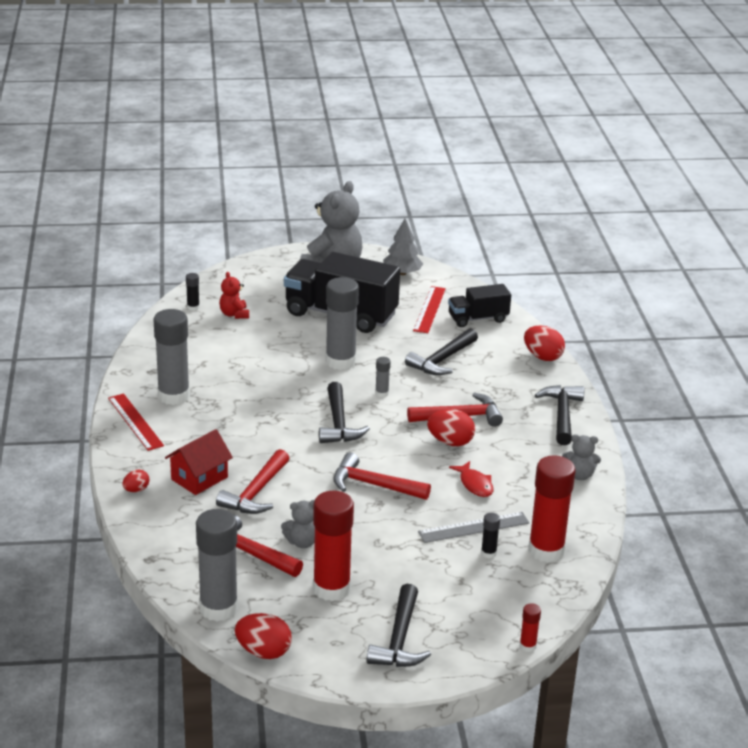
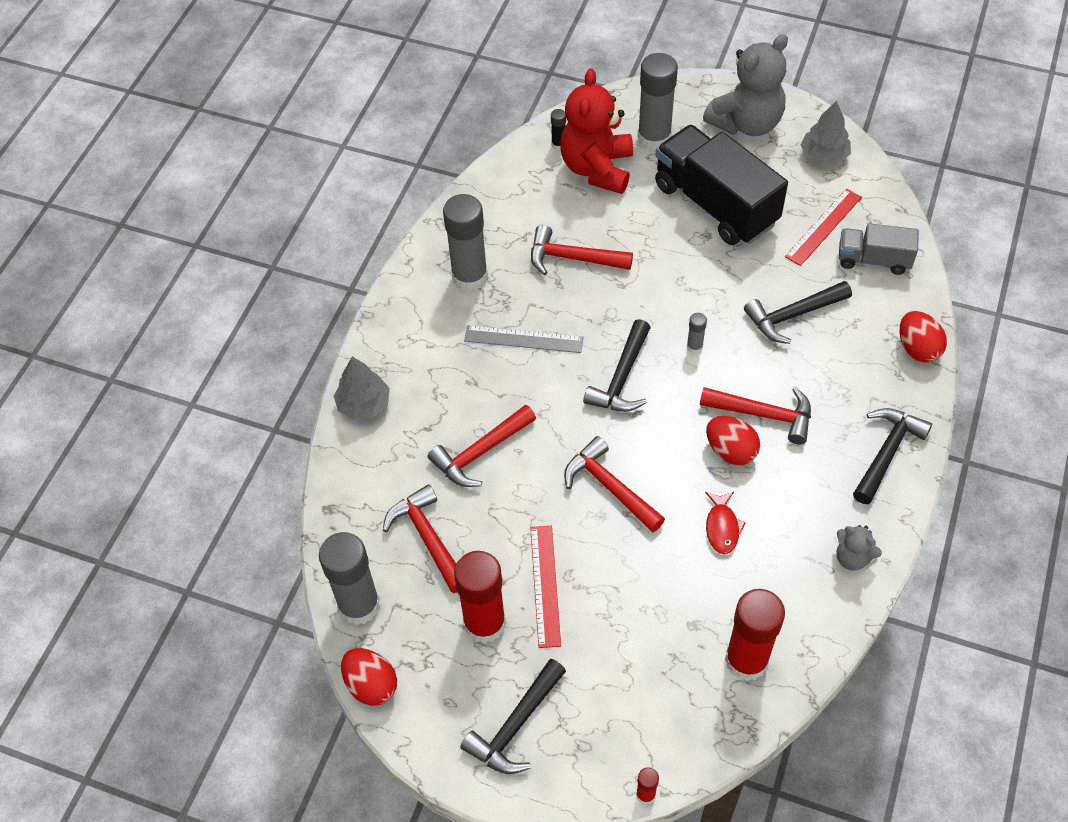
camera: 30 degrees right, 25 degrees up
red ruler [108,393,164,451] -> red ruler moved to [530,526,561,648]
red egg [122,470,150,492] -> grey tree [334,356,390,420]
red house [165,429,233,495] -> none
red teddy bear [219,272,249,319] -> red teddy bear [560,68,633,194], size x2.12
grey teddy bear [281,500,315,548] -> none
grey glue stick [325,277,359,370] -> grey glue stick moved to [637,53,678,151]
grey ruler [418,512,530,543] -> grey ruler moved to [464,325,584,353]
black truck [448,284,511,327] -> grey truck [839,223,919,275]
black glue stick [481,513,500,558] -> none
none -> red hammer [531,225,633,275]

